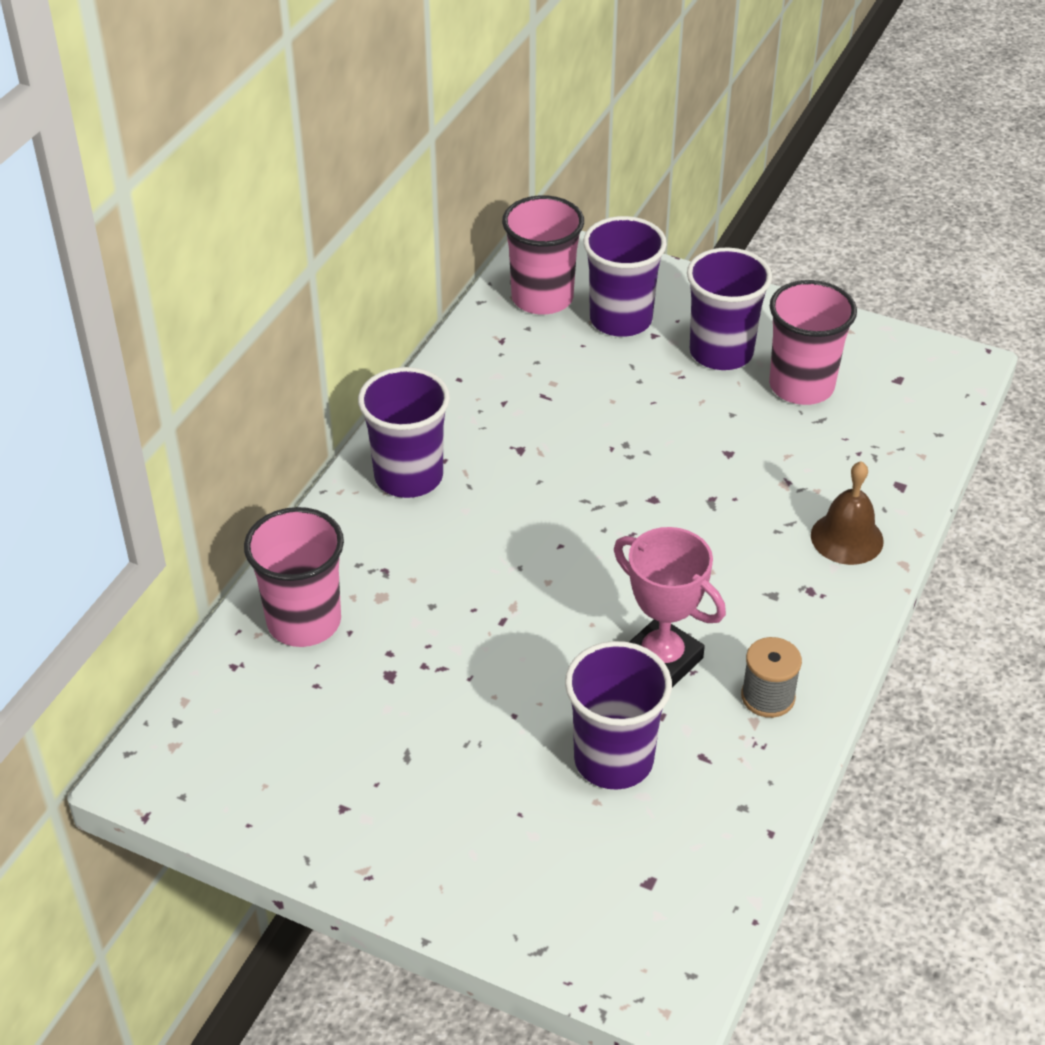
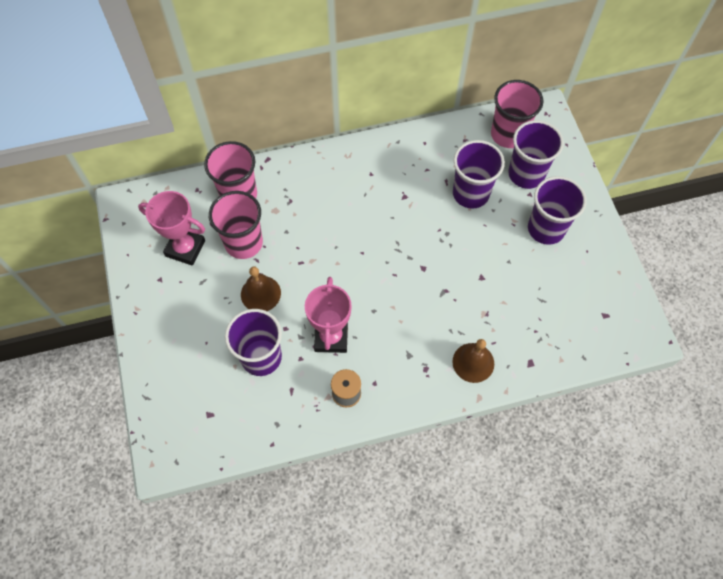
camera: 50 degrees right, 20 degrees up
purple cup [358,367,450,498] -> purple cup moved to [453,140,505,209]
pink cup [769,280,857,405] -> pink cup moved to [209,191,263,259]
none -> pink trophy [138,191,205,266]
none -> brown bell [241,267,281,311]

